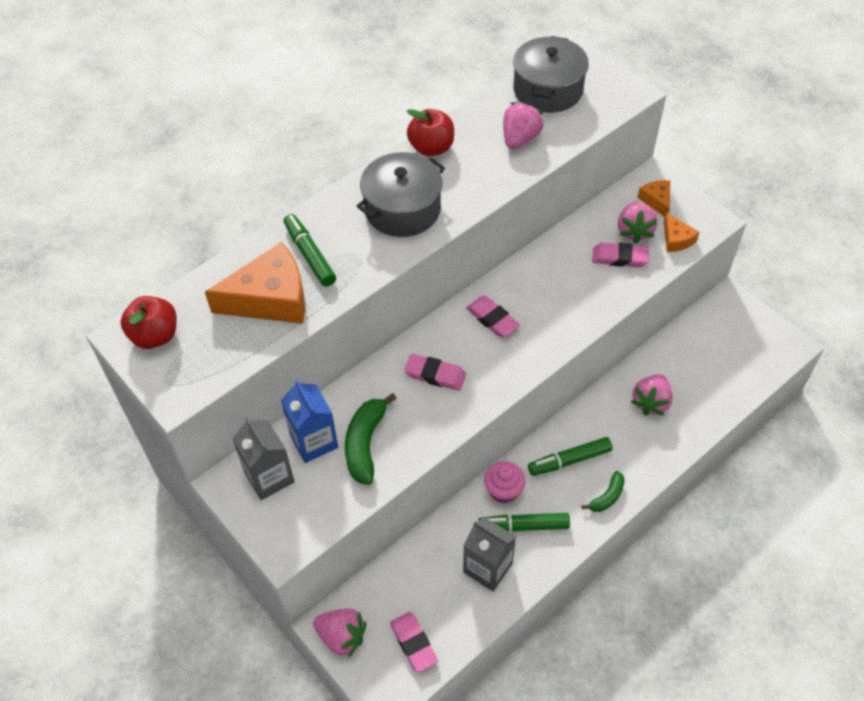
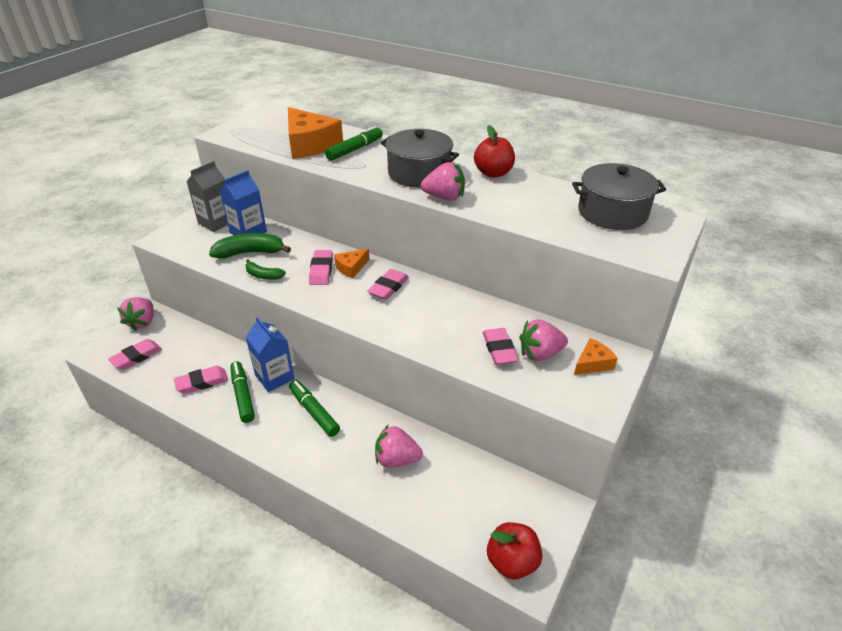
camera: 70 degrees right, 15 degrees down
red apple [120,296,177,349] -> red apple moved to [487,522,542,579]
grey carton [463,517,516,591] -> pink eraser [174,366,228,394]
pink cupcake [484,461,526,503] -> blue carton [246,317,294,392]
pink strawberry [503,102,544,149] -> pink strawberry moved to [421,162,465,201]
green banana [581,471,625,512] -> green banana moved to [245,259,286,280]
orange cheese [664,212,699,252] -> orange cheese moved to [334,249,369,278]

